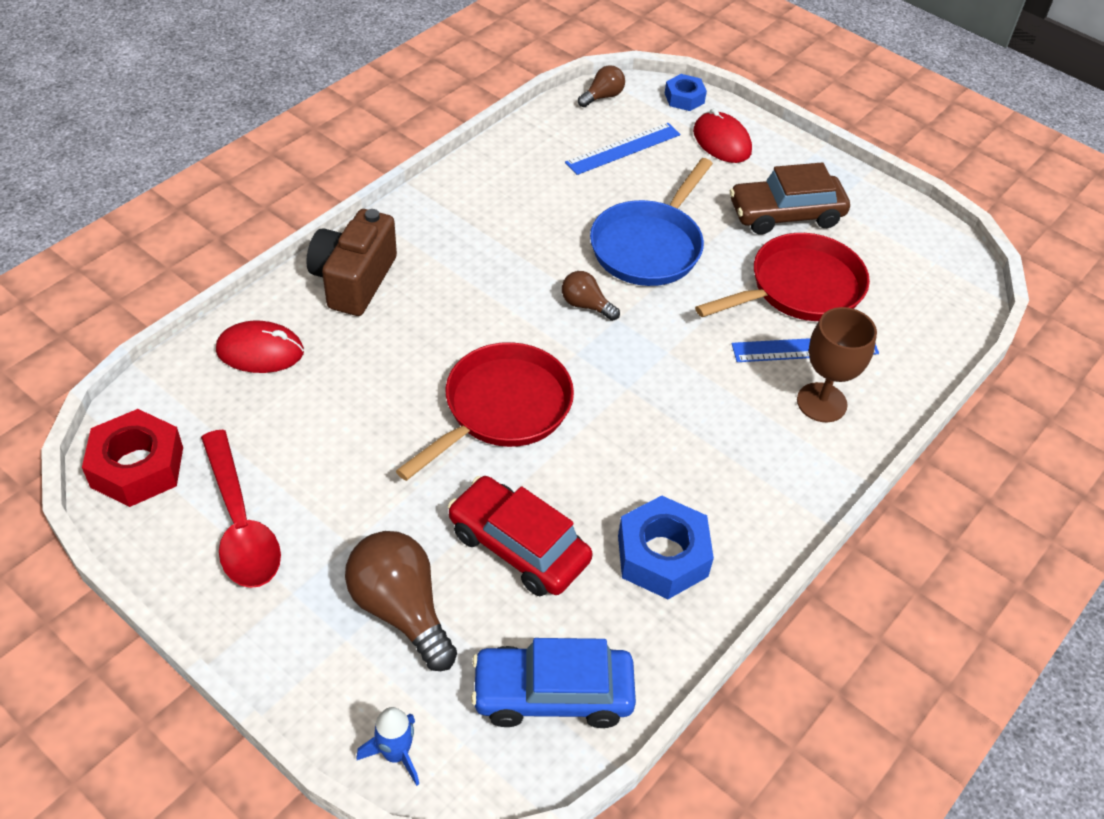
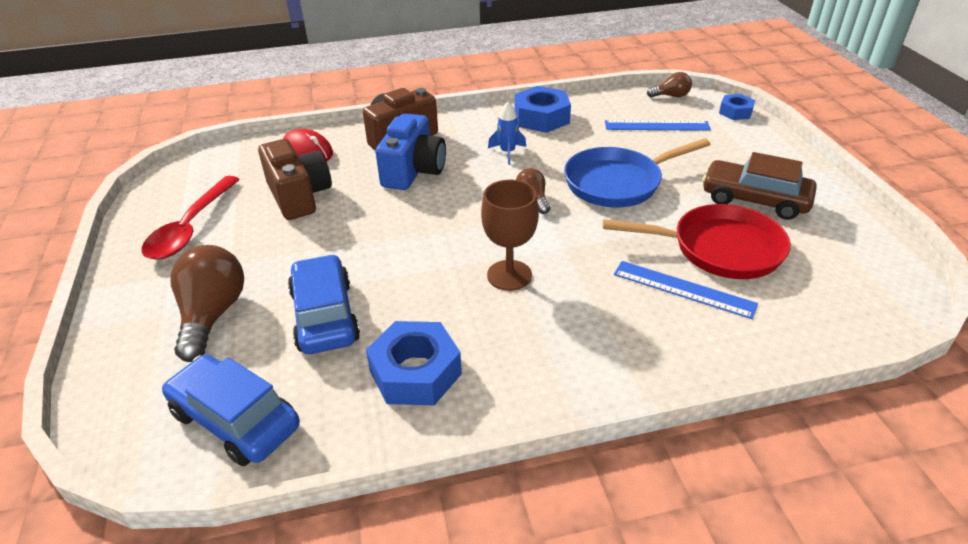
camera: 40 degrees right, 10 degrees down
red nut [82,409,183,507] -> none
blue rocket [357,707,419,786] -> blue rocket moved to [488,102,526,165]
red pan [396,342,574,481] -> none
red car [448,476,592,596] -> blue car [288,254,360,354]
red mouse [693,108,752,163] -> none
brown goblet [797,307,877,422] -> brown goblet moved to [481,180,539,291]
none -> brown camera [258,139,332,220]
none -> blue camera [376,113,446,190]
none -> blue nut [515,86,571,133]

